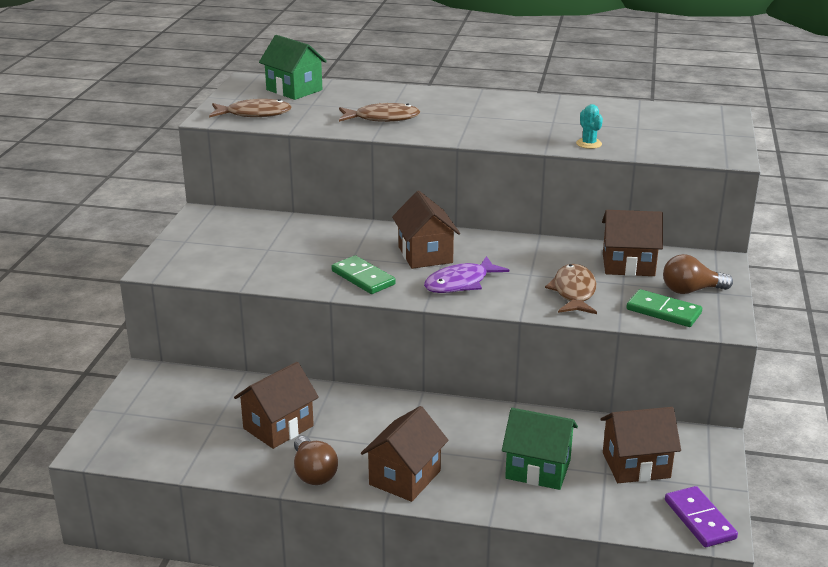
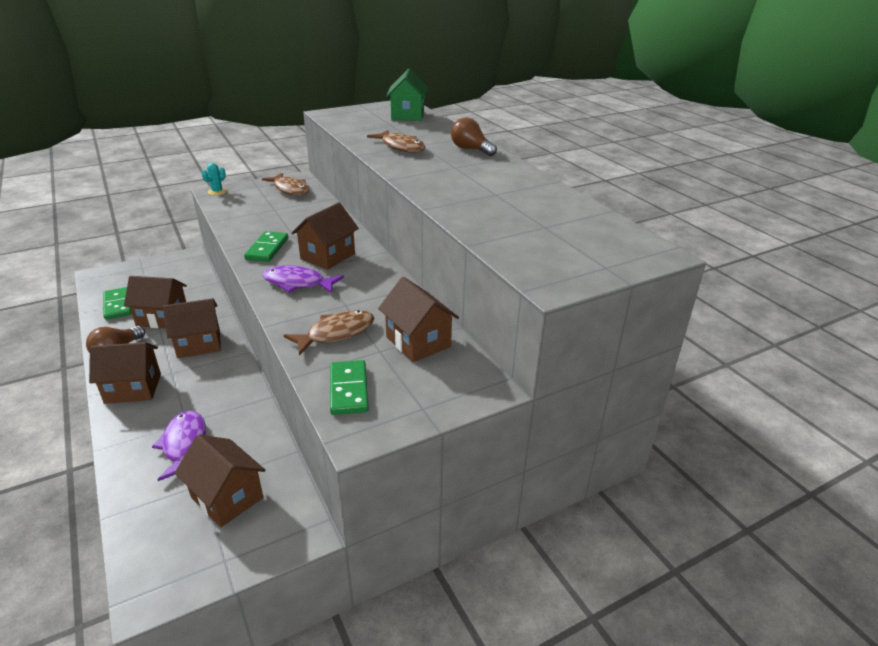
camera: 50 degrees right, 5 degrees up
brown fish [209,99,292,118] -> brown fish moved to [262,173,309,195]
green house [502,408,578,490] -> purple fish [152,411,206,481]
turquoise cactus [576,104,603,149] -> turquoise cactus moved to [202,163,227,195]
brown light bulb [663,254,733,294] -> brown light bulb moved to [451,117,497,156]
purple domino [665,486,738,547] -> none
none -> green domino [103,287,131,320]
none -> brown house [163,298,221,358]

